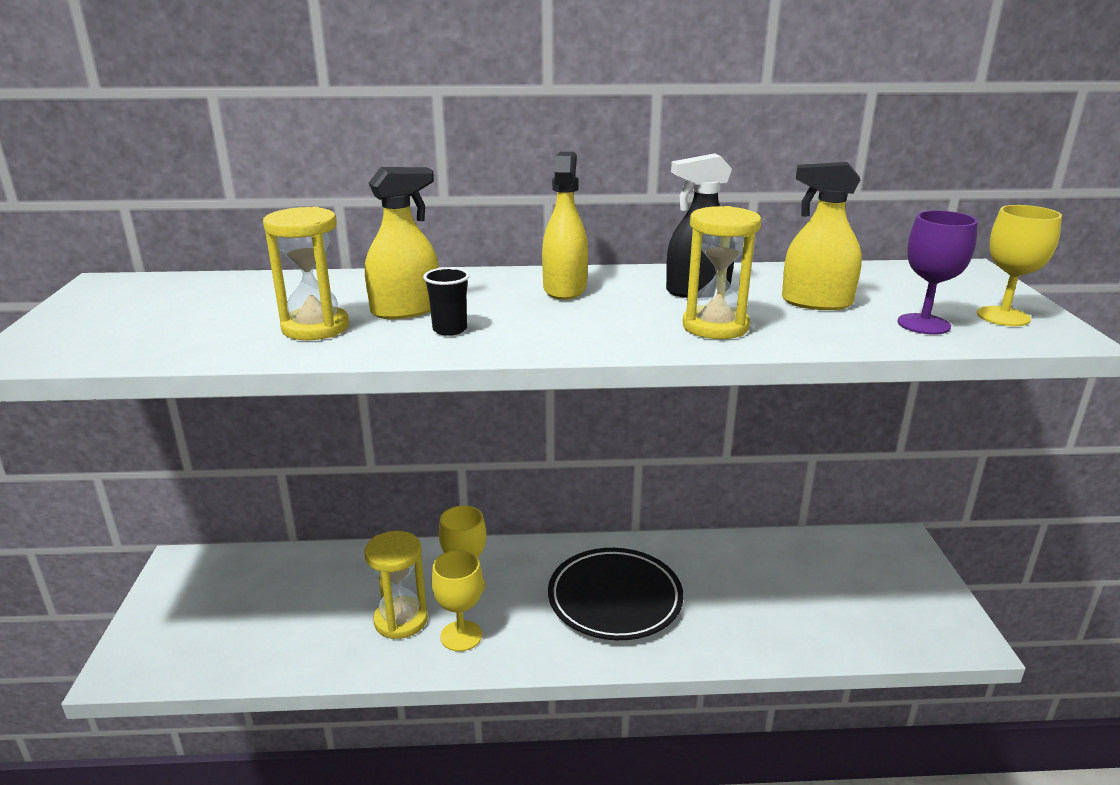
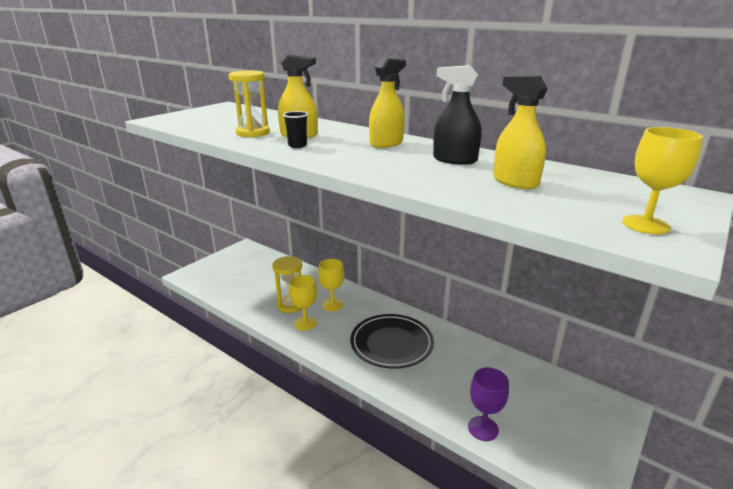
camera: 40 degrees right, 0 degrees up
yellow hourglass [683,206,761,339] -> none
purple goblet [897,210,978,335] -> purple goblet moved to [468,368,509,441]

